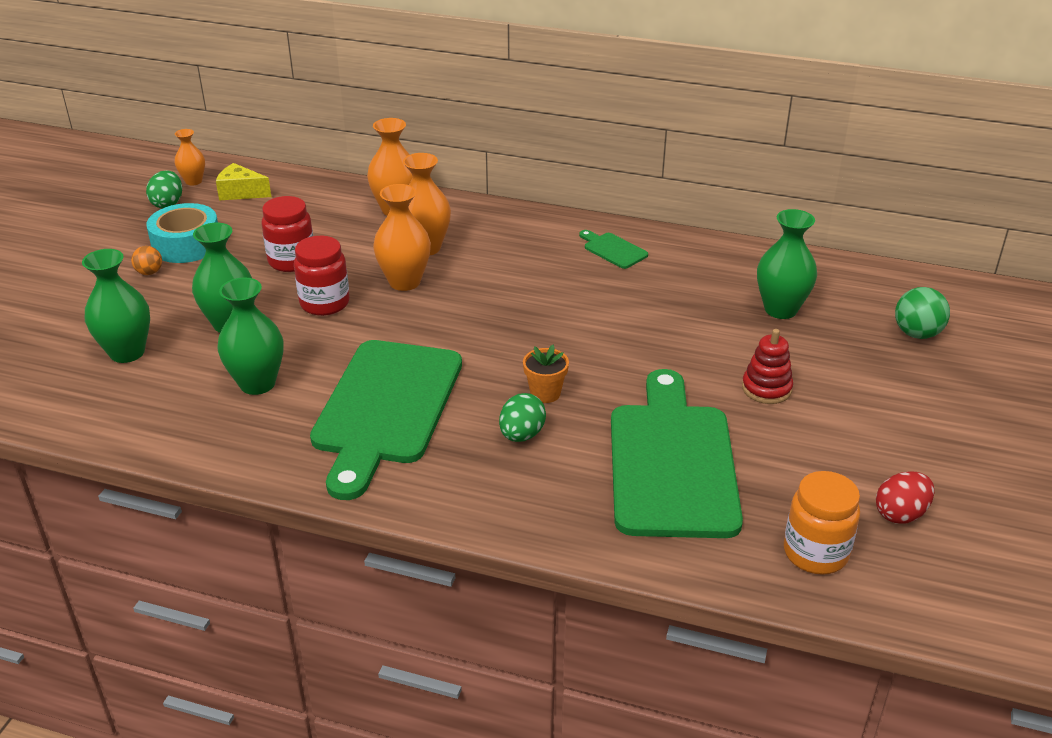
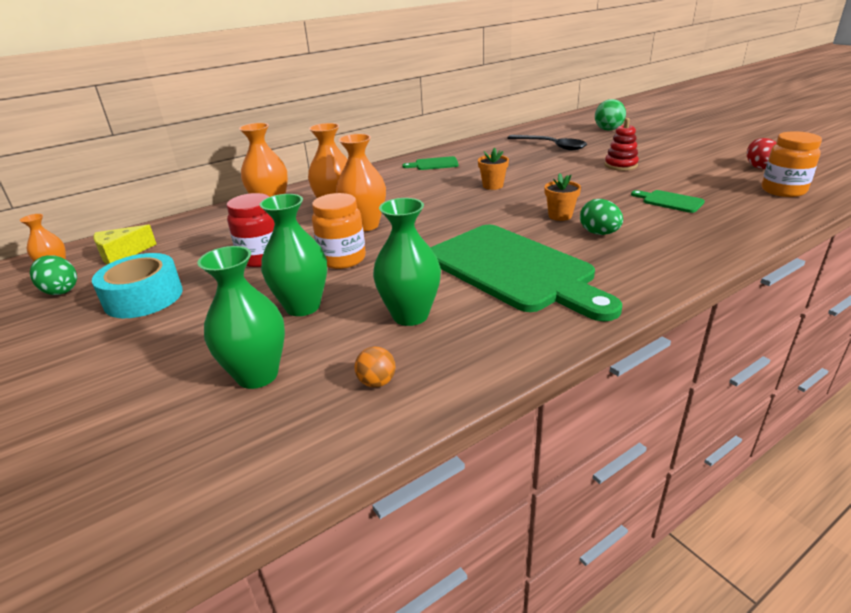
camera: 50 degrees left, 5 degrees down
orange ball [131,246,162,275] -> orange ball moved to [354,347,395,388]
red jar [294,236,350,316] -> orange jar [312,193,366,269]
green cutting board [611,369,743,538] -> green cutting board [631,190,705,213], size x0.40
green vase [757,209,817,319] -> black spoon [508,135,587,150]
none -> orange flower pot [478,148,509,190]

